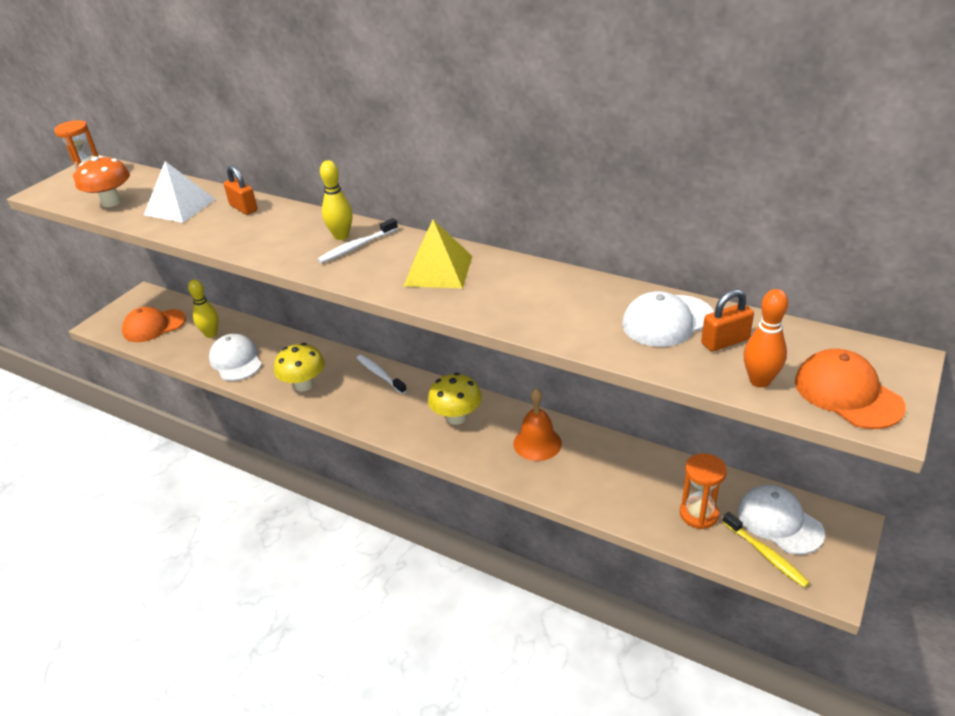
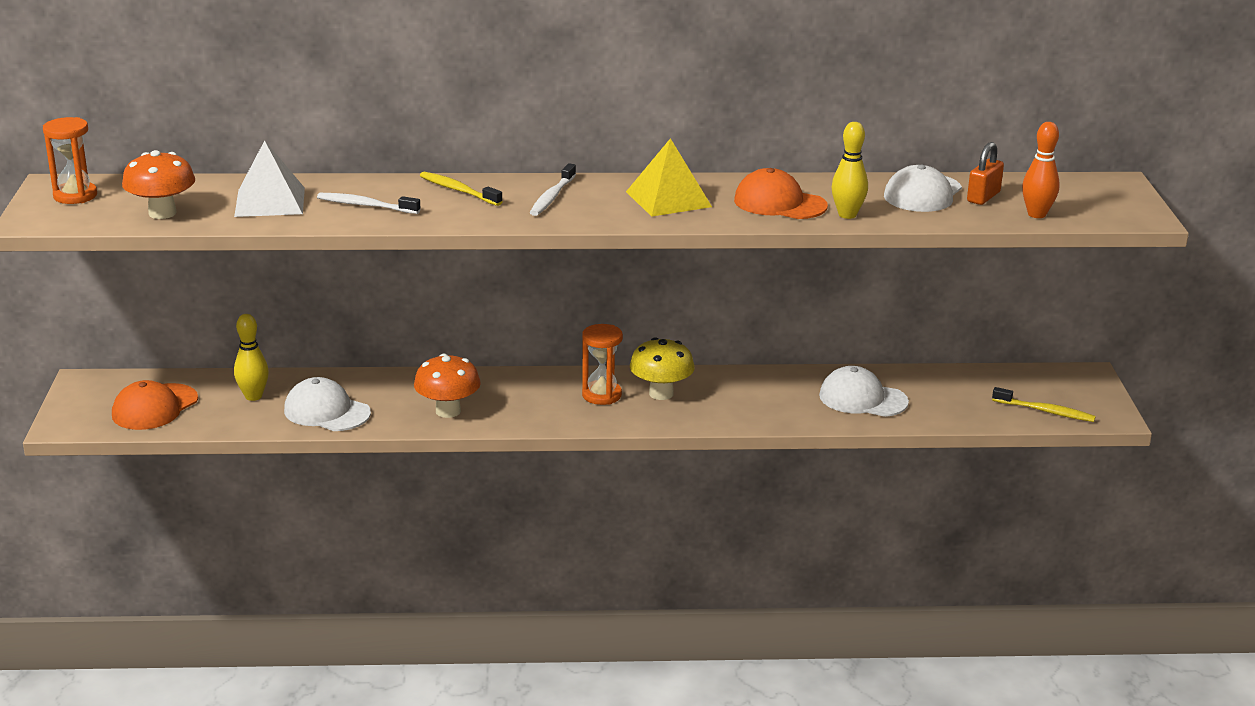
camera: 35 degrees left, 10 degrees down
orange padlock [224,166,258,215] -> none
yellow mushroom [274,343,325,392] -> orange mushroom [414,354,481,418]
yellow bowling pin [320,160,353,240] -> yellow bowling pin moved to [831,122,868,219]
white toothbrush [357,355,407,394] -> white toothbrush moved to [317,193,420,214]
orange bell [513,388,562,461] -> none
orange hourglass [680,453,727,529] -> orange hourglass moved to [582,324,623,405]
white cap [738,484,825,555] -> white cap moved to [819,366,909,417]
orange cap [795,349,906,429] -> orange cap moved to [734,168,828,219]
none -> yellow toothbrush [420,172,503,206]

